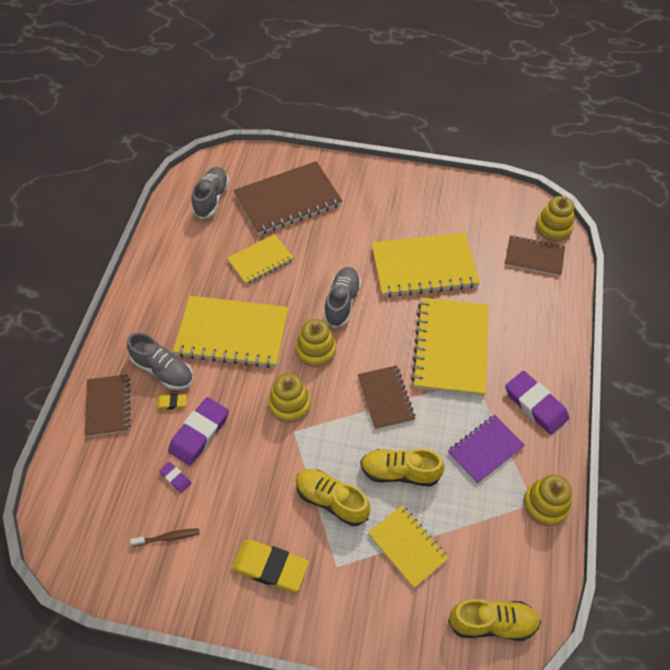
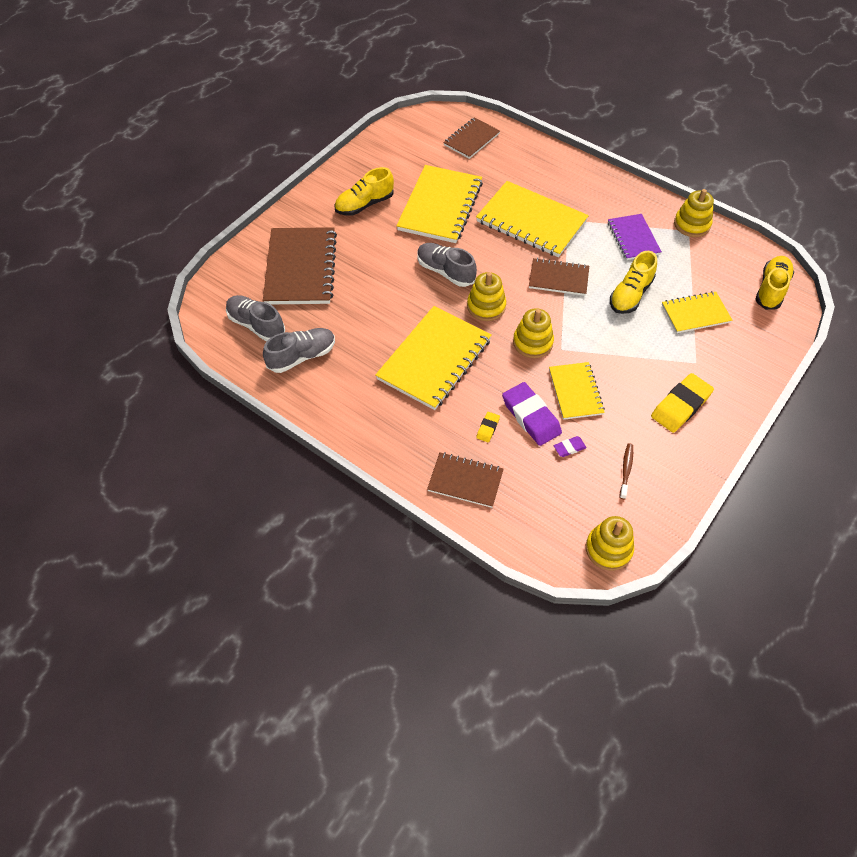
camera: 65 degrees left, 0 degrees up
grey shoe [127,333,193,390] -> grey shoe moved to [263,328,335,373]
yellow notebook [227,234,294,284] -> yellow notebook moved to [549,362,605,420]
yellow shoe [296,469,371,526] -> yellow shoe moved to [334,167,394,216]
purple eraser [505,371,569,435] -> none
yellow stacking toy [536,196,574,241] -> yellow stacking toy moved to [586,516,634,571]

